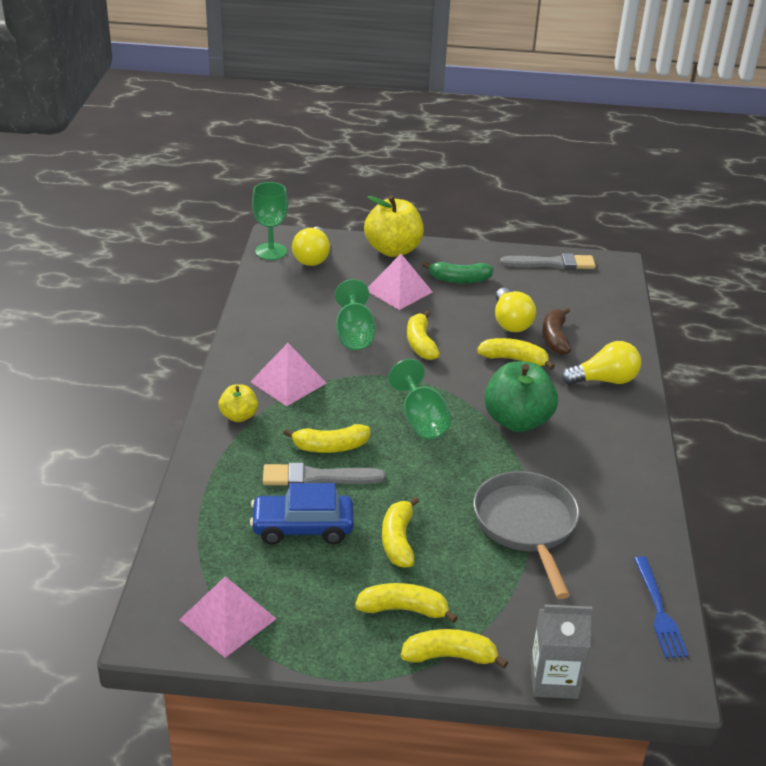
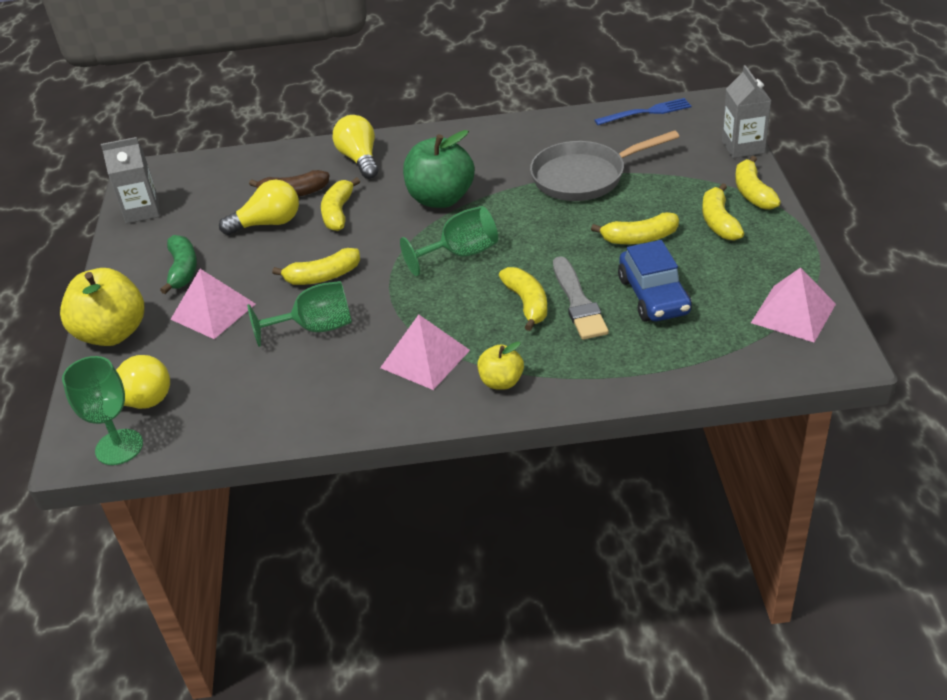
camera: 95 degrees left, 5 degrees up
grey brush [500,253,596,270] -> grey carton [101,137,160,224]

